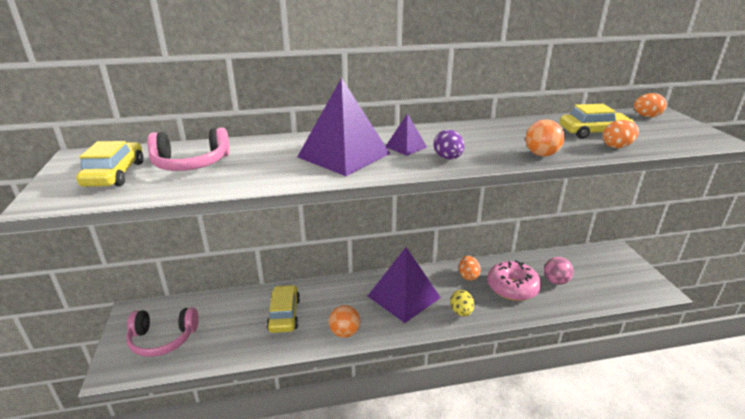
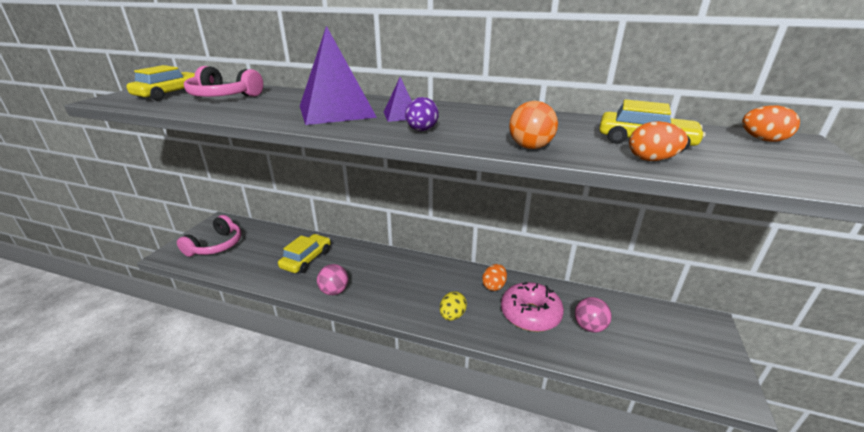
camera: 30 degrees right, 0 degrees up
pink headphones [126,308,199,357] -> pink headphones turned 90 degrees counterclockwise [177,215,242,257]
orange ball [329,305,360,338] -> pink ball [317,264,349,295]
purple pyramid [368,247,441,323] -> none

